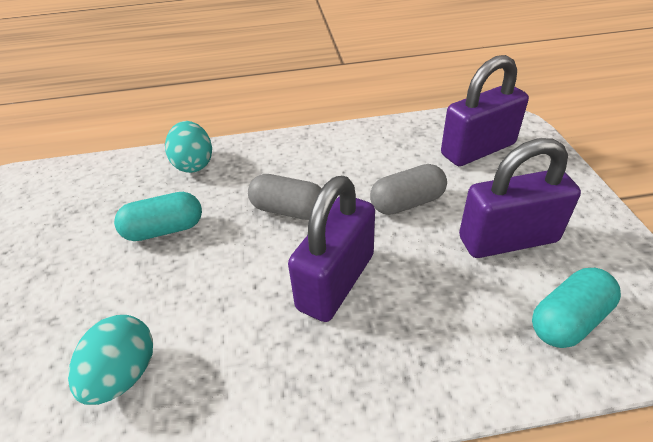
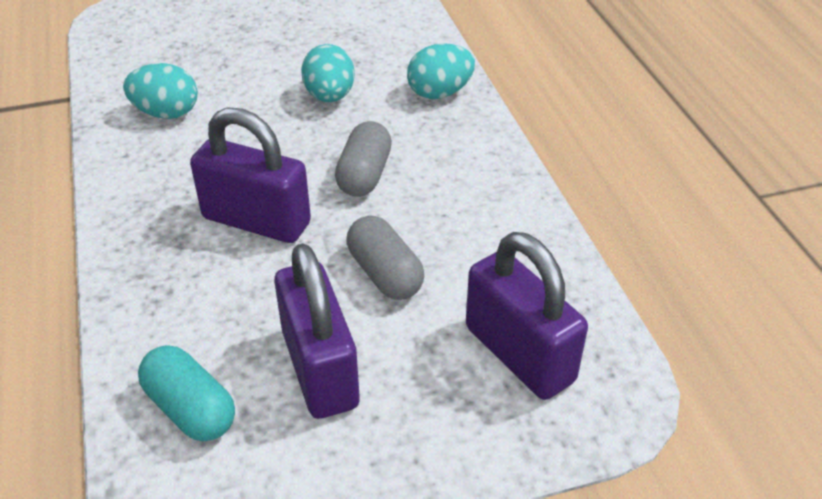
camera: 80 degrees right, 0 degrees up
turquoise capsule [114,192,202,241] -> turquoise egg [301,44,355,102]

